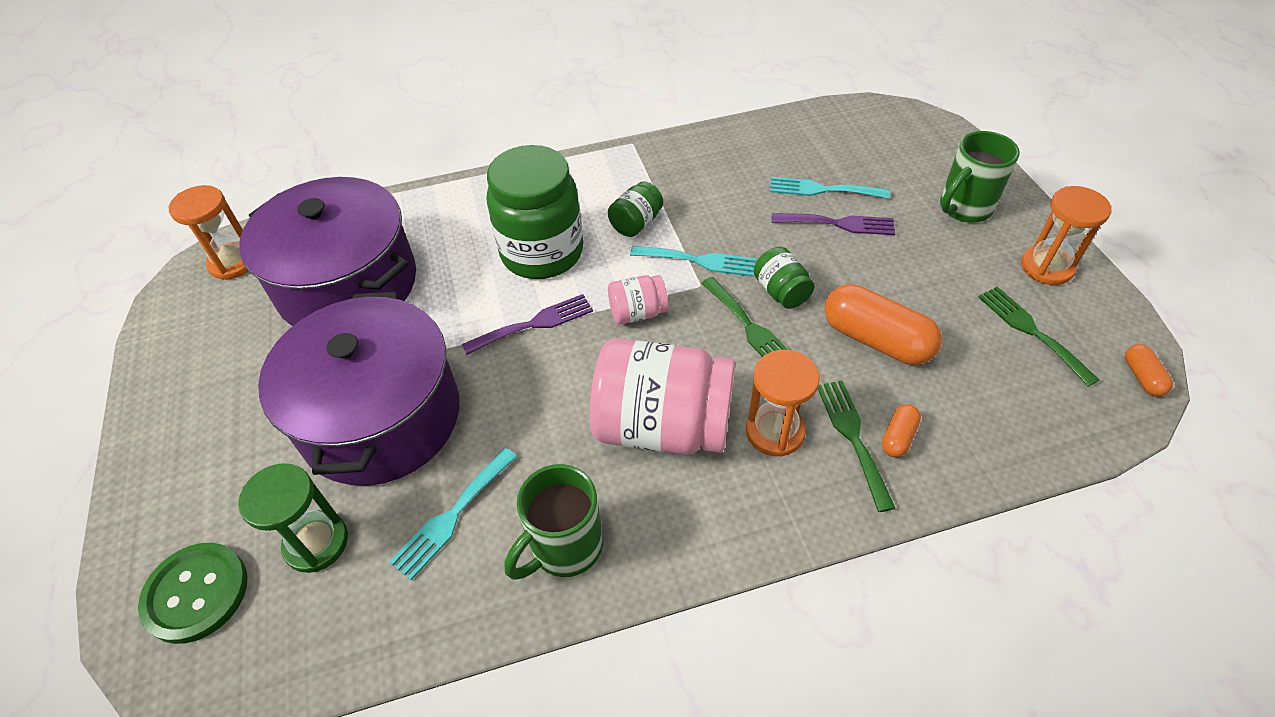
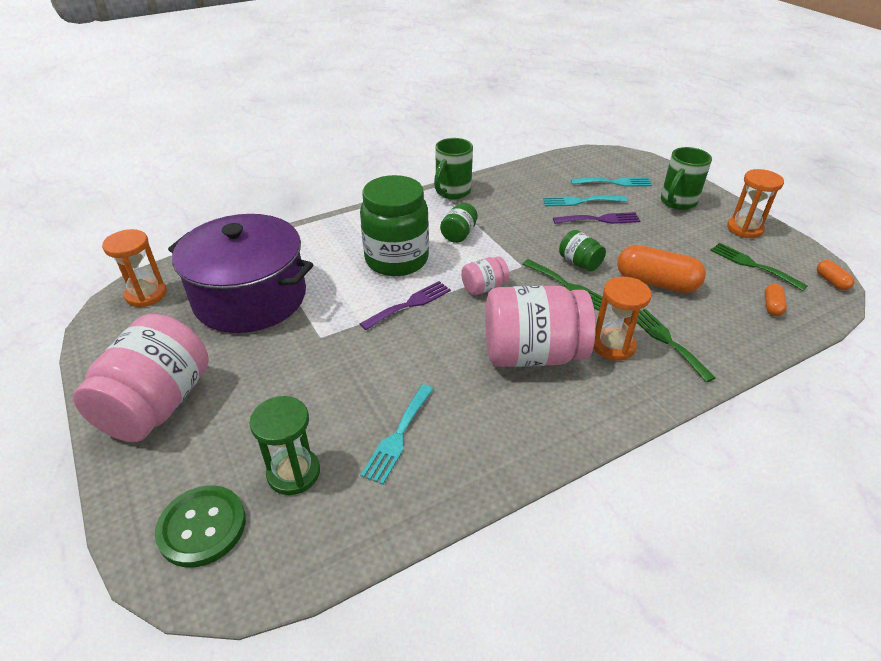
camera: 15 degrees left, 10 degrees down
purple pot [258,292,459,486] -> none
green mug [505,464,603,580] -> green mug moved to [434,138,473,199]
turquoise fork [630,246,756,277] -> turquoise fork moved to [571,178,652,187]
orange capsule [882,404,921,458] -> orange capsule moved to [764,284,787,316]
none -> pink jar [73,314,209,442]

